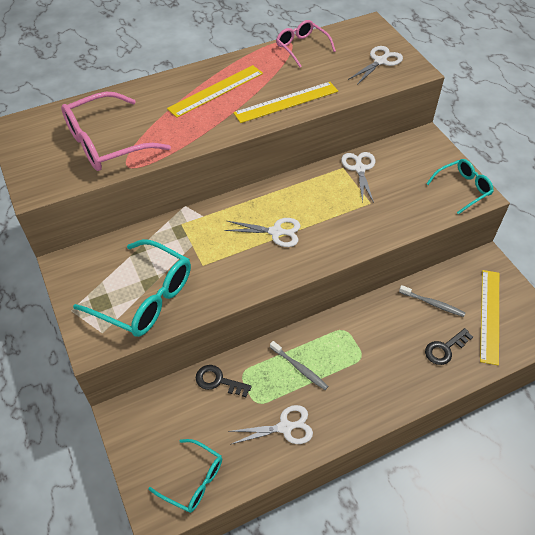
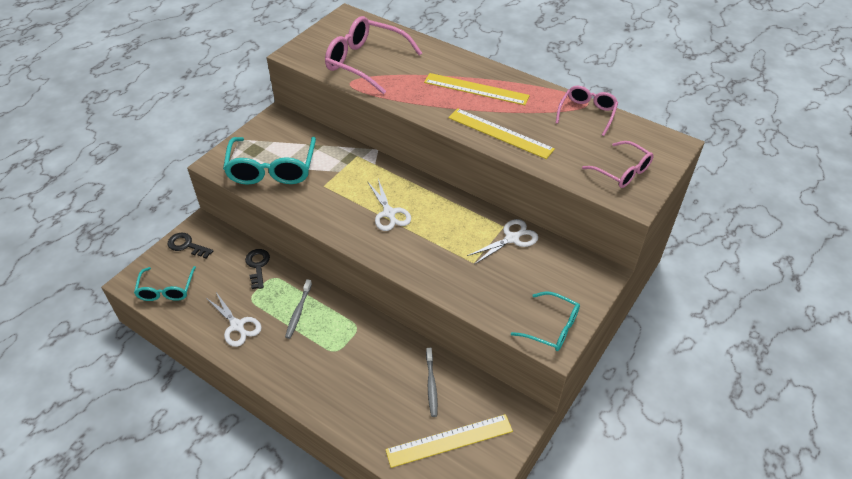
camera: 60 degrees right, 5 degrees down
white scissors [348,46,403,85] -> pink glasses [582,141,654,188]
black key [425,328,473,365] -> black key moved to [167,233,213,259]

